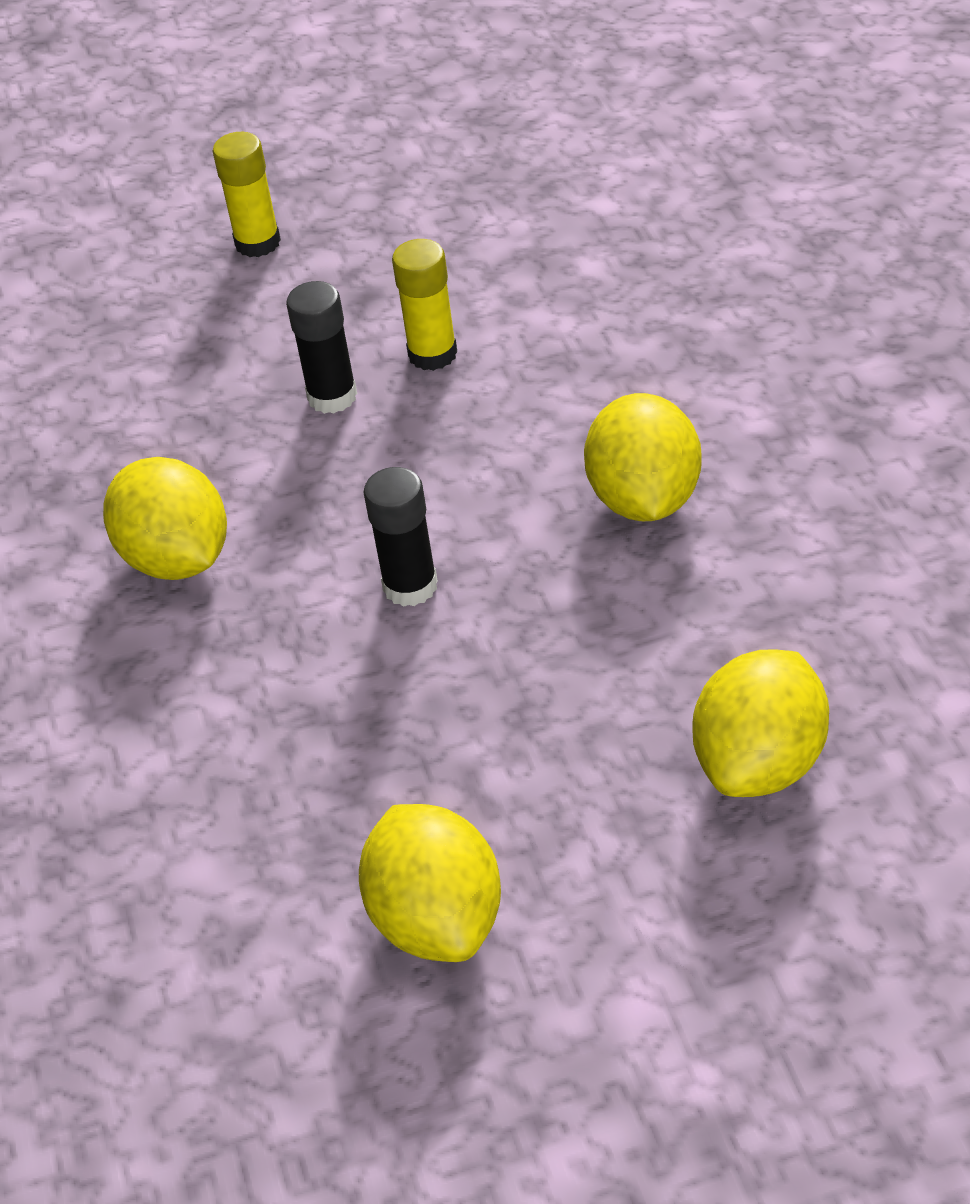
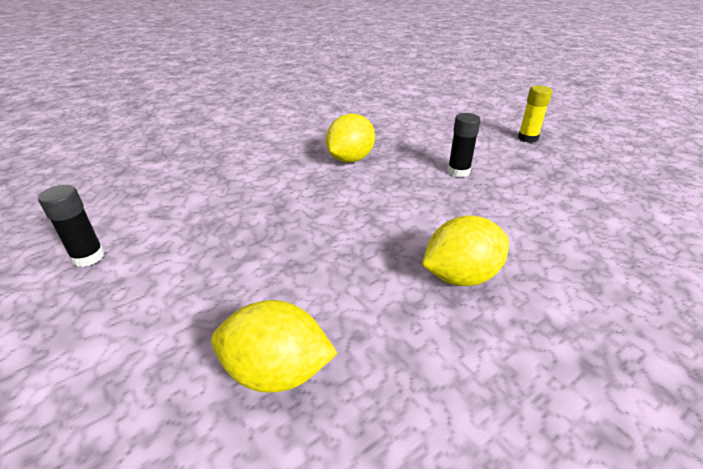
camera: 65 degrees right, 10 degrees down
yellow lemon [359,804,501,962] -> none
black glue stick [363,467,438,607] -> black glue stick moved to [38,185,105,267]
yellow glue stick [392,239,457,371] -> none

